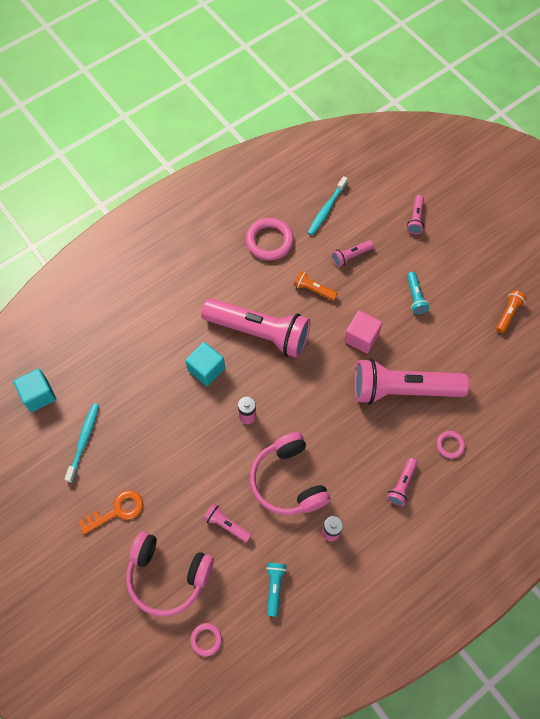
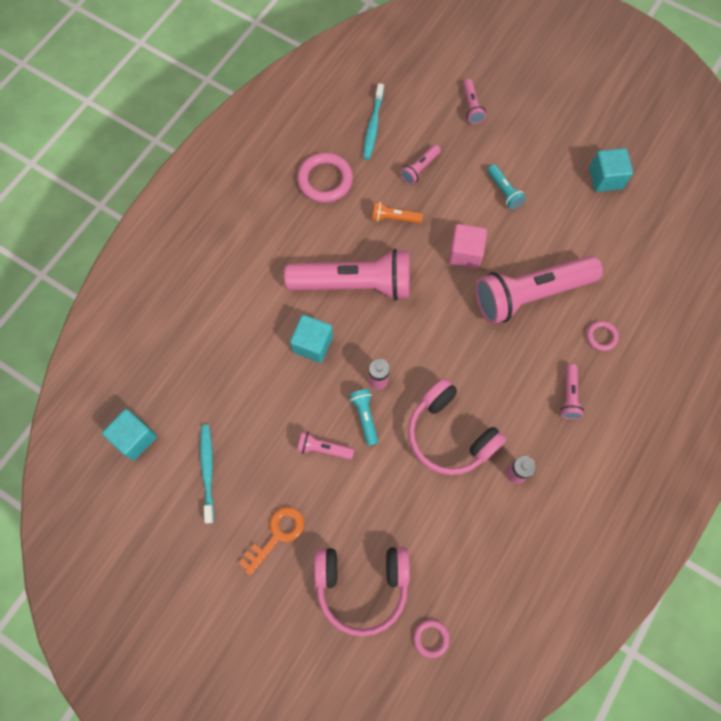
camera: 20 degrees left, 5 degrees up
pink flashlight [203,503,252,542] -> pink flashlight moved to [297,431,354,459]
turquoise flashlight [266,563,287,617] -> turquoise flashlight moved to [350,389,378,446]
orange flashlight [496,290,526,333] -> turquoise cube [589,148,633,192]

